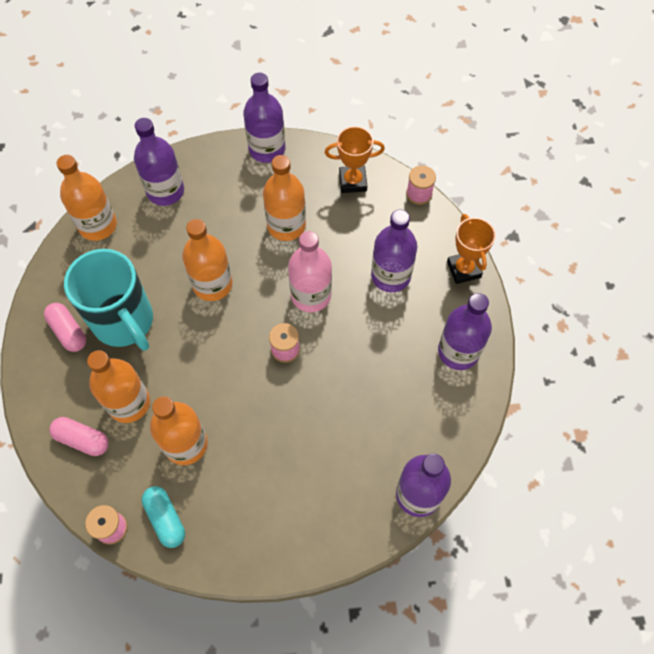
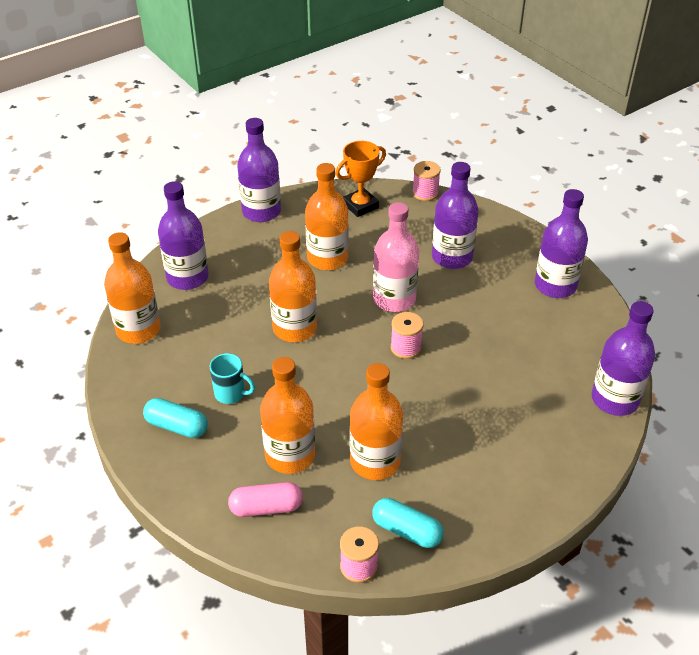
camera: 30 degrees left, 20 degrees down
pink capsule [44,303,86,352] -> turquoise capsule [143,398,208,438]
turquoise mug [64,249,153,351] -> turquoise mug [210,353,255,404], size x0.43
orange trophy [447,214,495,284] -> none

